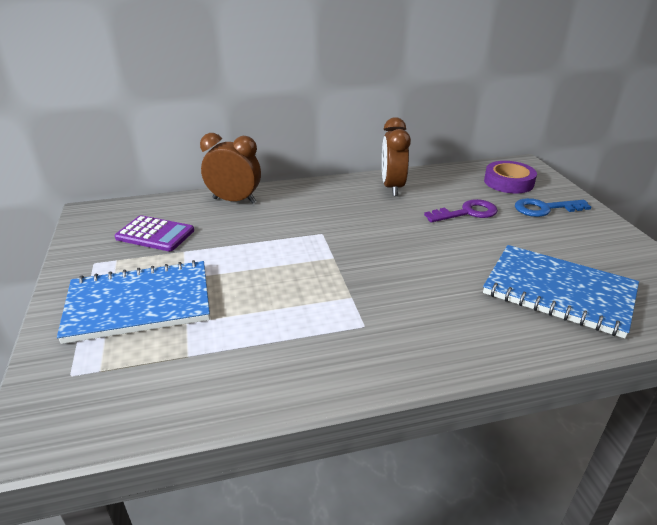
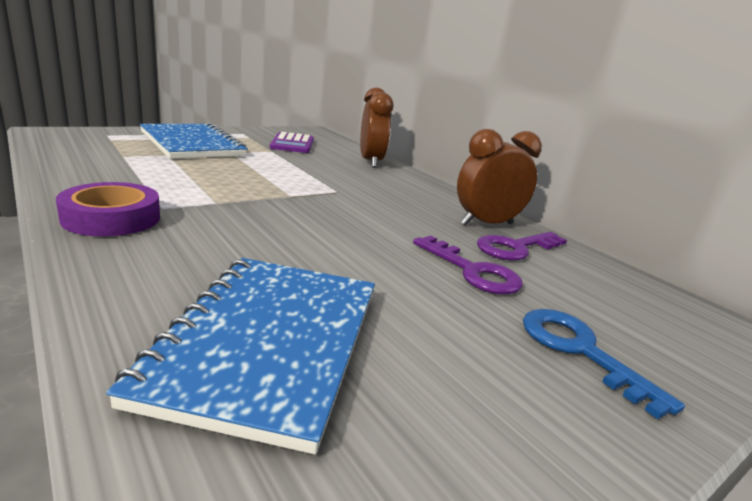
camera: 65 degrees right, 10 degrees down
purple tape [484,161,537,194] -> purple tape moved to [56,182,160,236]
none -> purple key [477,232,567,260]

